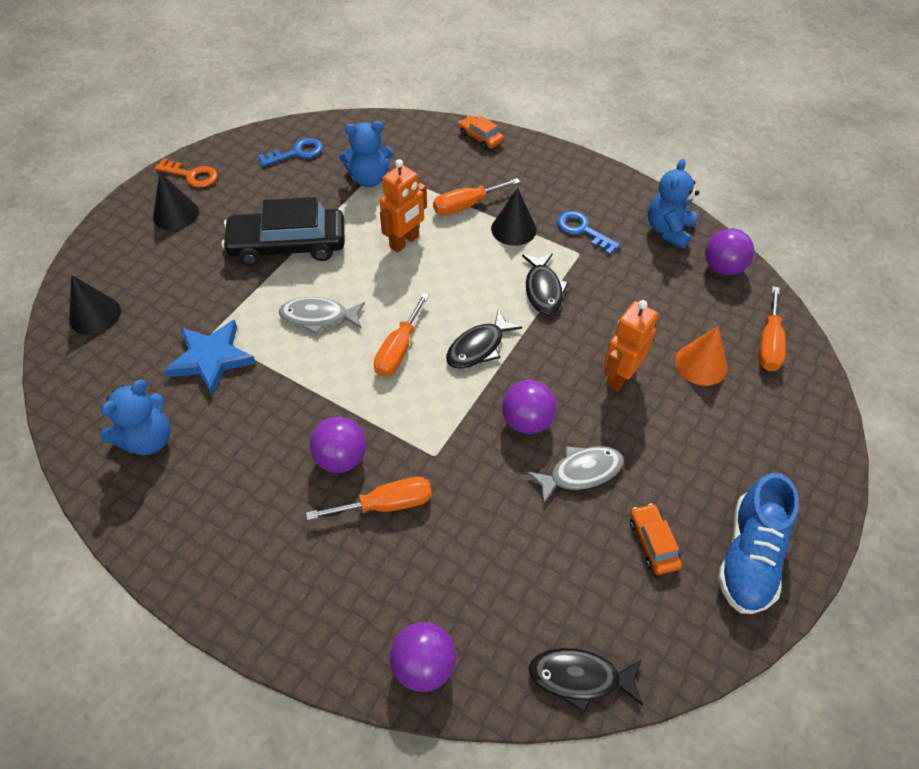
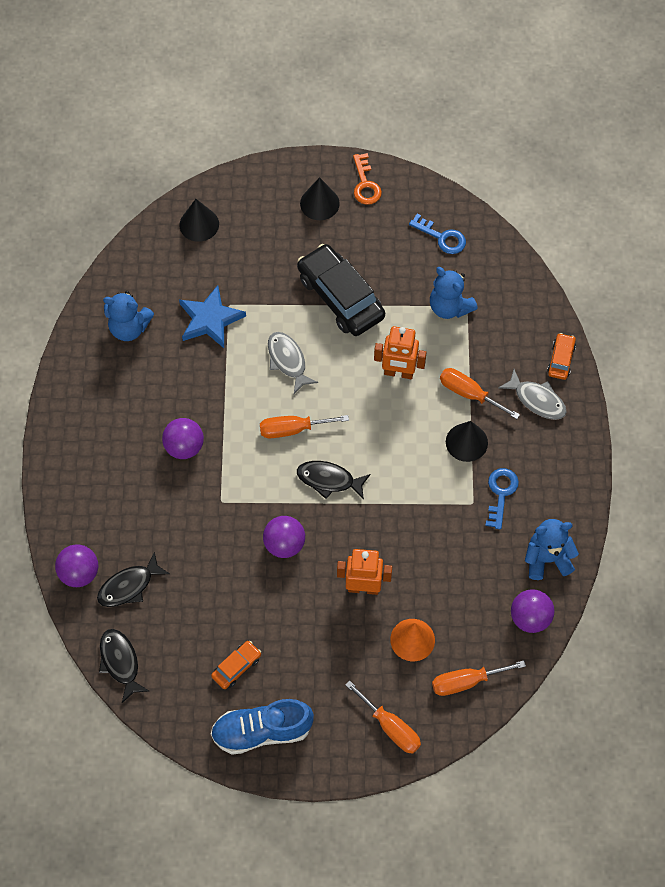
camera: 60 degrees right, 10 degrees up
orange screwdriver [306,477,432,521] -> orange screwdriver moved to [345,680,421,754]
black fish [522,253,569,315] -> black fish moved to [97,552,170,607]
grey fish [527,446,624,504] -> grey fish moved to [498,369,567,420]

